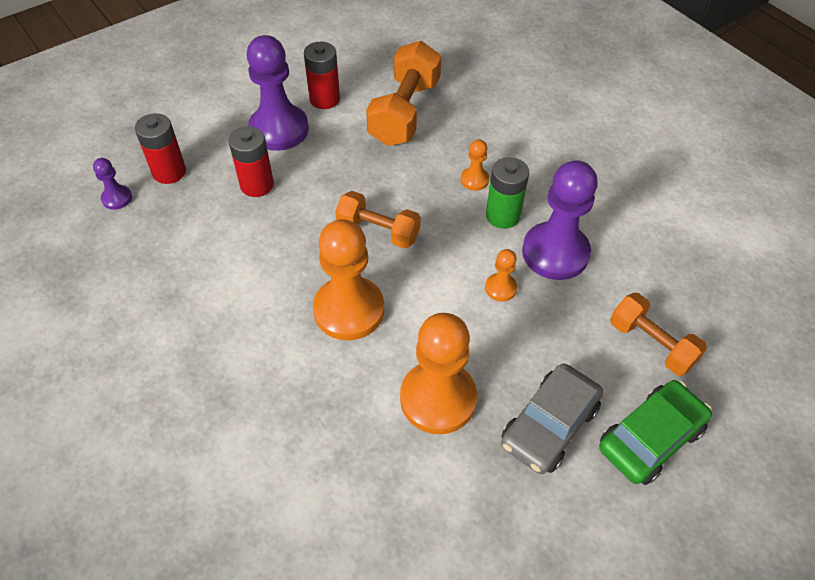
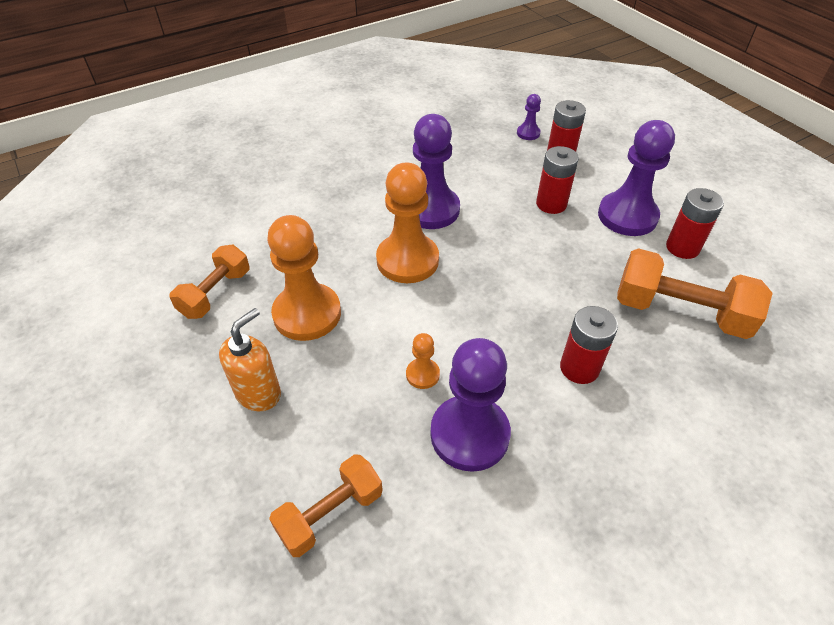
camera: 95 degrees right, 5 degrees down
orange dumbbell [335,191,421,249] -> orange dumbbell moved to [170,245,249,319]
orange pawn [461,139,489,191] -> red battery [560,306,618,384]
green battery [486,157,529,229] -> none
grey car [501,364,603,474] -> orange soap dispenser [219,308,281,411]
green car [599,380,712,485] -> none
none -> purple pawn [413,114,460,229]

